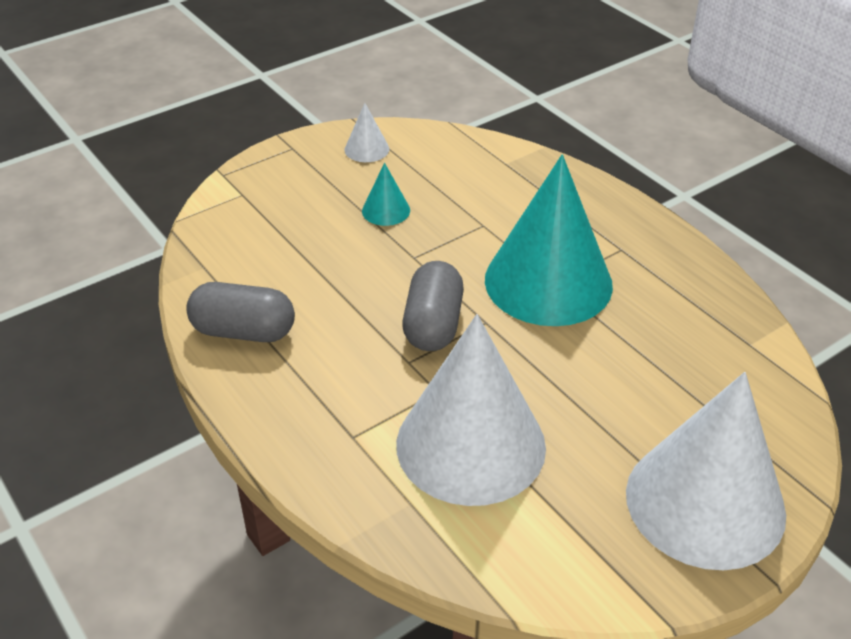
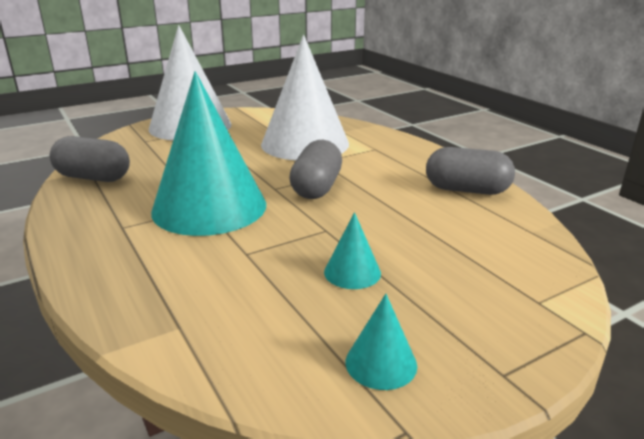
camera: 175 degrees left, 15 degrees down
white cone [345,103,389,162] -> turquoise cone [346,294,417,390]
none -> grey capsule [50,136,130,182]

